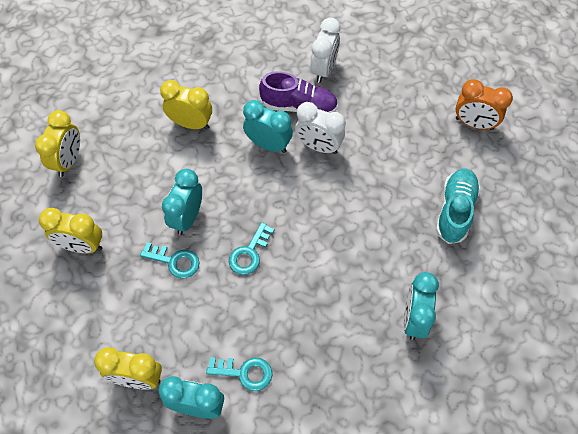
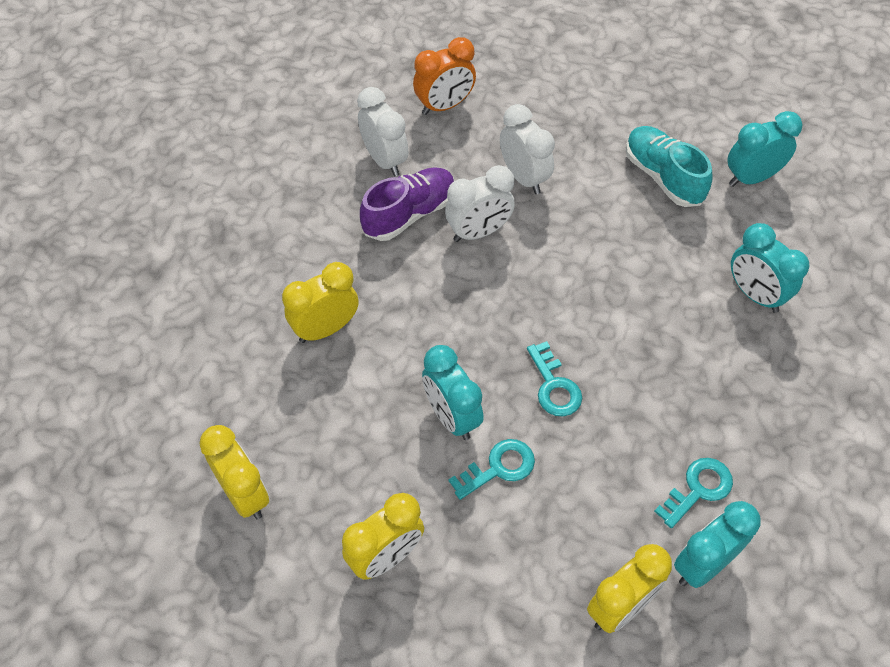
camera: 50 degrees left, 5 degrees down
turquoise clock [243,100,293,153] -> turquoise clock moved to [727,111,803,187]
orange clock [456,79,513,130] -> orange clock moved to [413,37,476,115]
none -> white clock [500,104,555,194]

